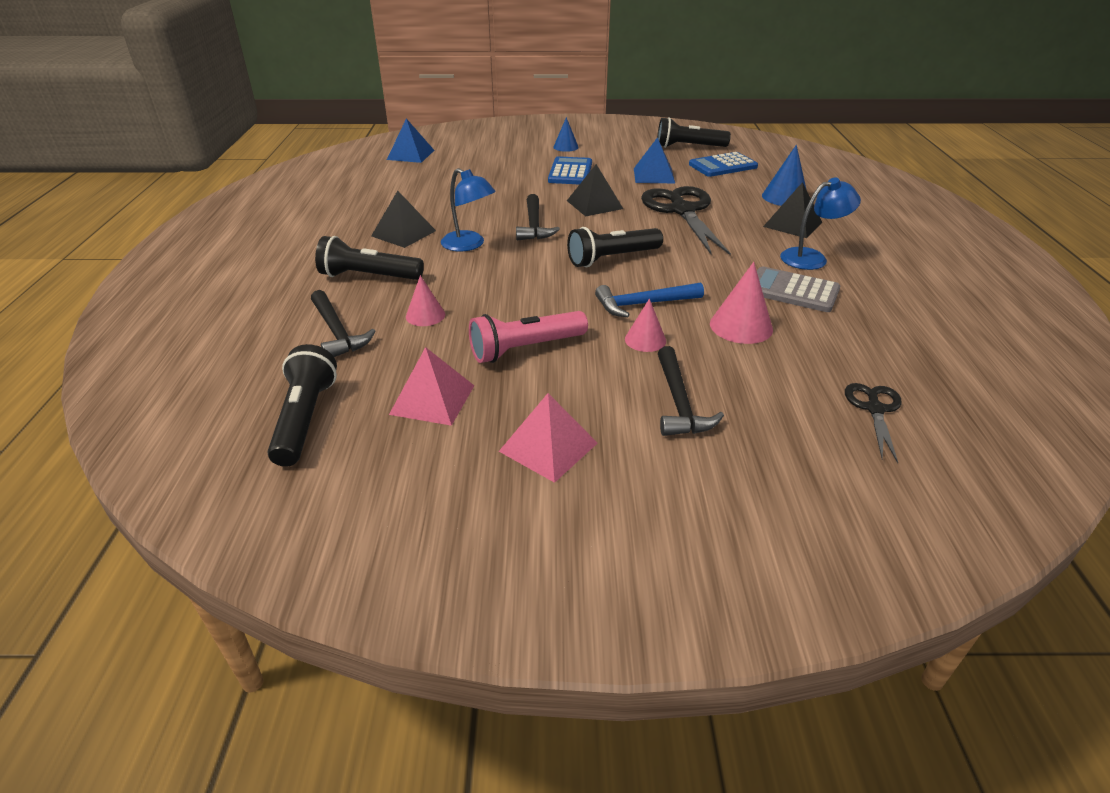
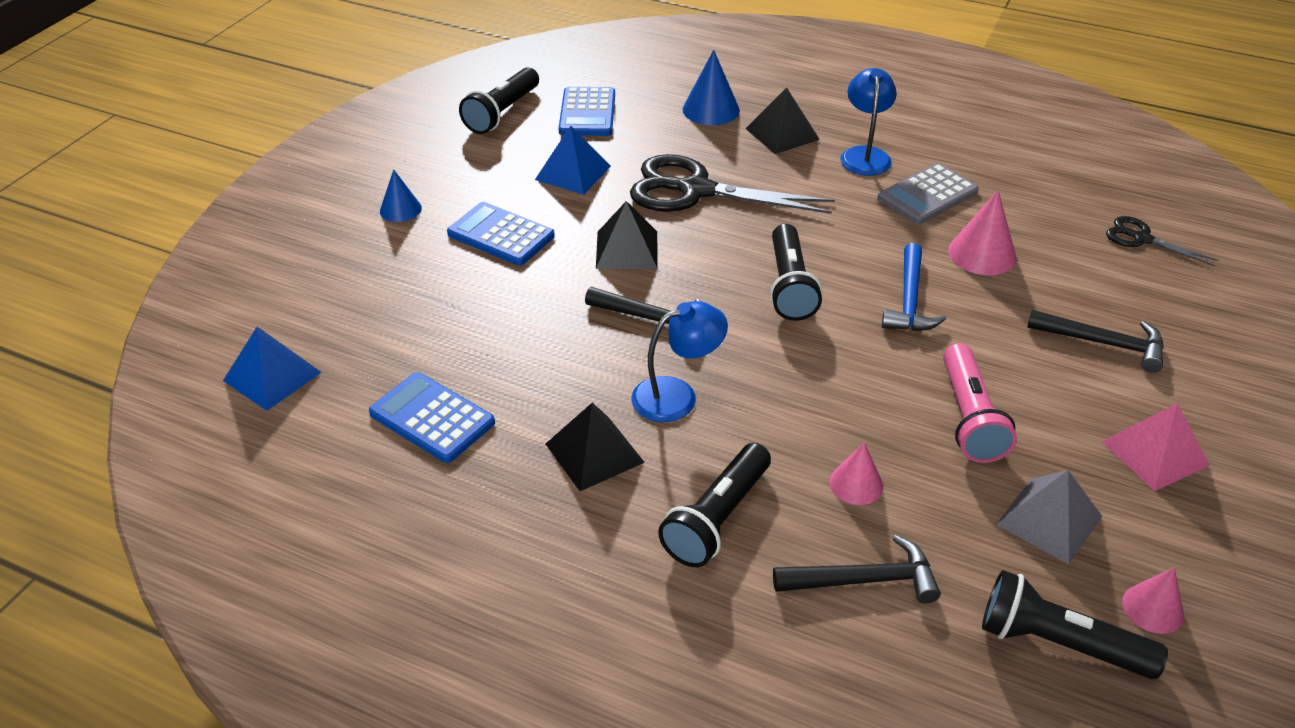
camera: 65 degrees left, 5 degrees up
pink pyramid [389,347,474,426] -> grey pyramid [996,470,1102,564]
pink cone [625,298,666,352] -> pink cone moved to [1122,567,1184,634]
none -> blue calculator [369,372,495,463]

